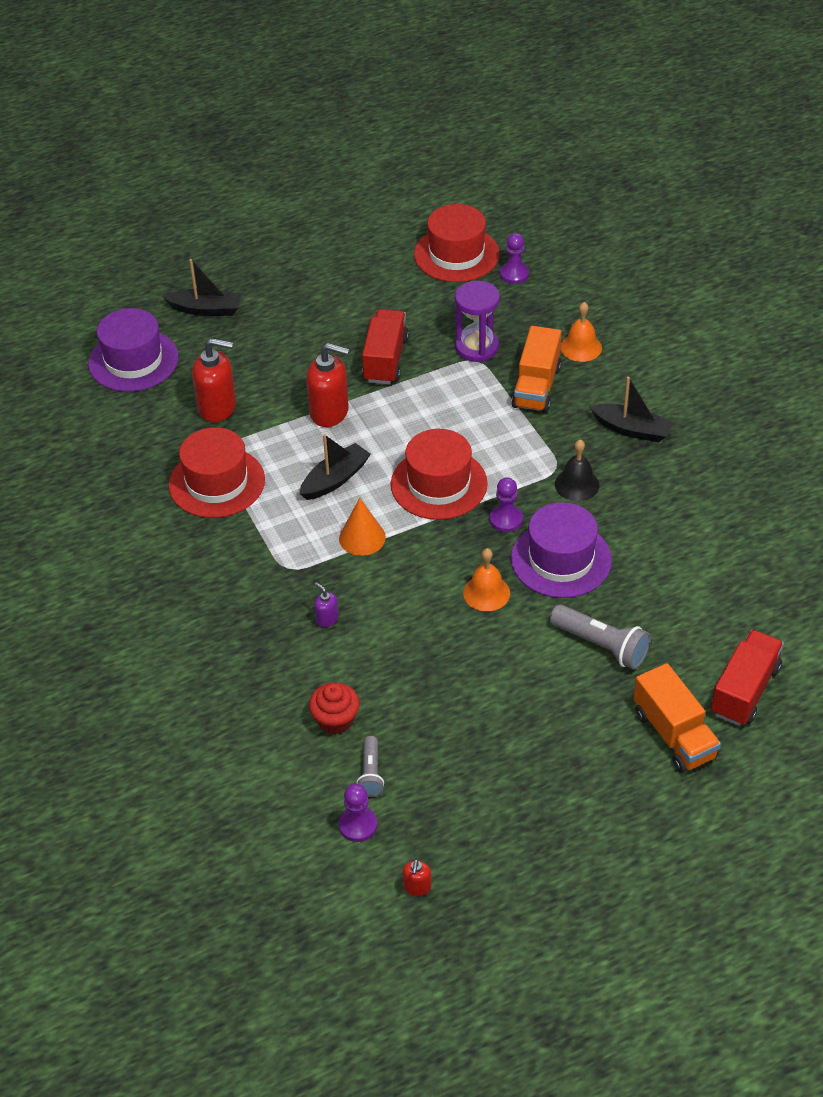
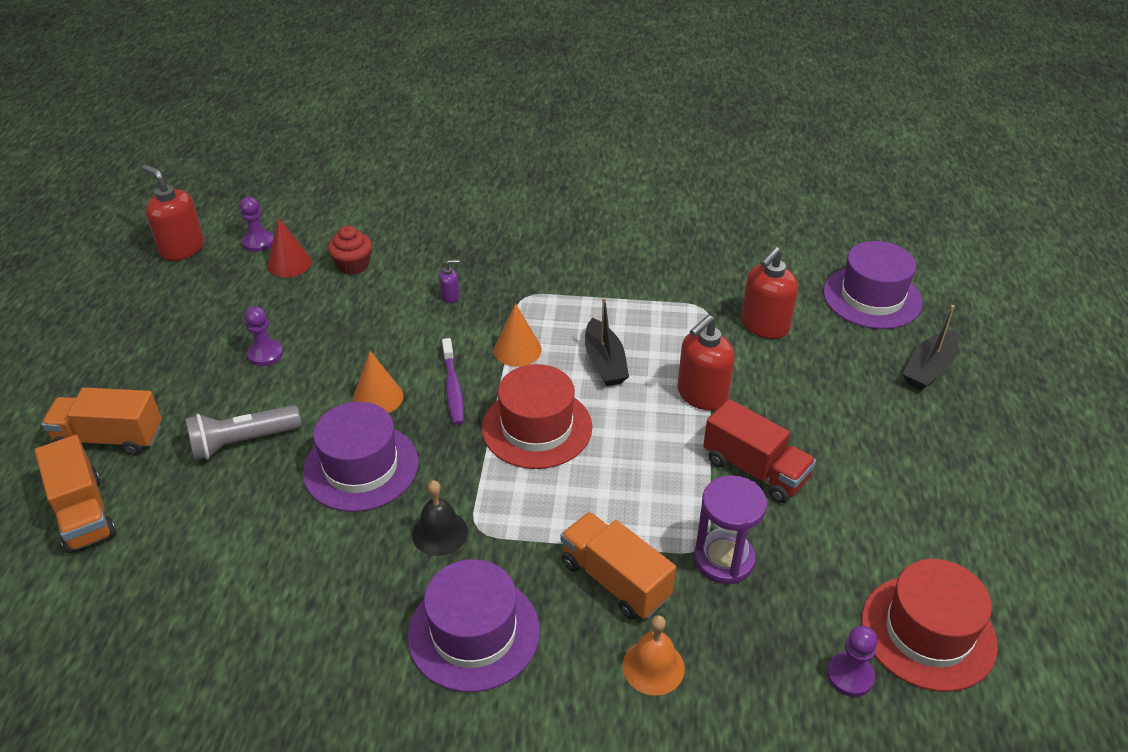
camera: 120 degrees right, 5 degrees down
red hat [168,427,265,518] -> none
grey flashlight [356,736,384,797] -> red cone [267,218,312,277]
red soap dispenser [403,859,431,896] -> red soap dispenser [142,165,204,261], size x2.13
orange bell [463,548,510,611] -> orange cone [353,351,403,413]
purple pawn [490,477,523,532] -> purple pawn moved to [245,306,283,366]
black boat [589,377,674,442] -> purple hat [407,559,540,692]
red truck [711,630,784,726] -> orange truck [35,435,116,554]
none -> purple toothbrush [442,338,464,425]

